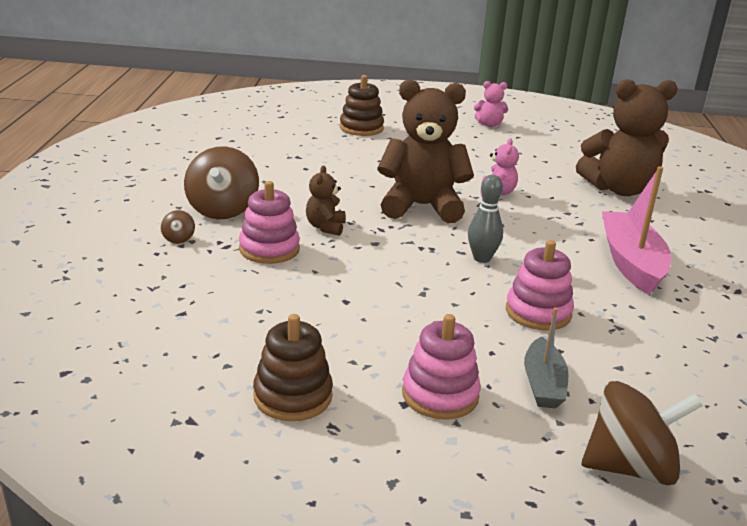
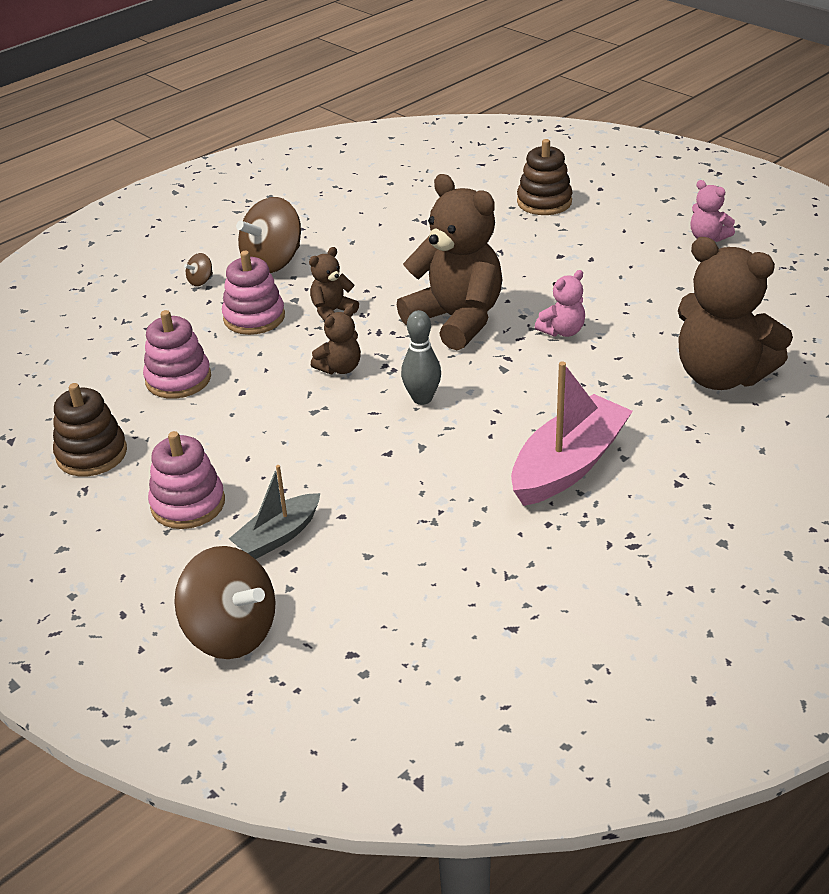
camera: 45 degrees right, 10 degrees up
pink stacking toy [506,240,574,330] -> pink stacking toy moved to [143,310,211,399]
none -> brown teddy bear [311,306,361,374]

